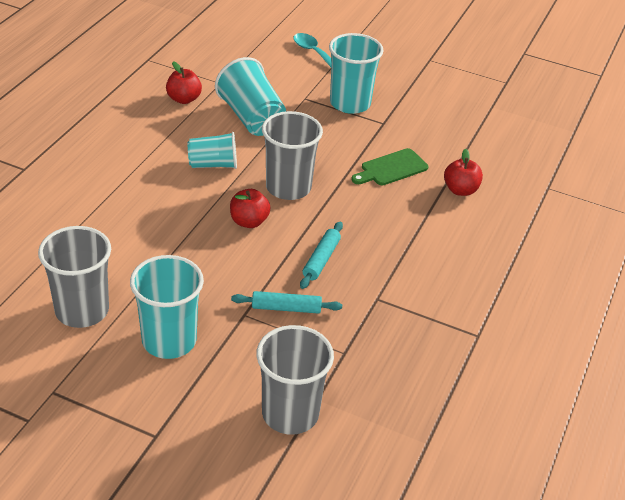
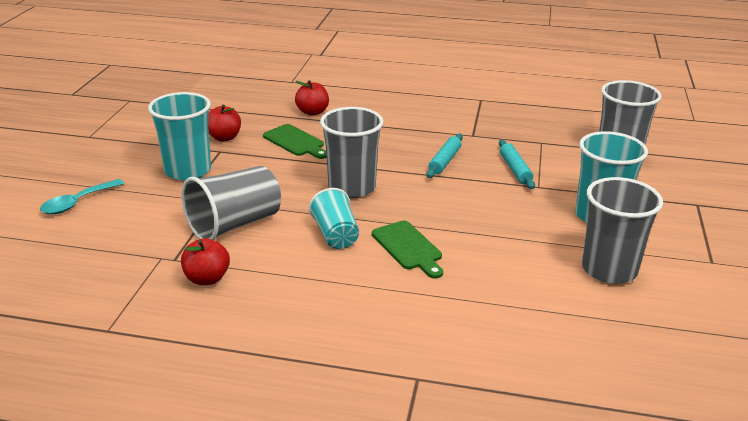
camera: 100 degrees left, 10 degrees down
turquoise cup [215,57,286,136] -> grey cup [182,166,281,240]
red apple [230,189,271,228] -> red apple moved to [208,105,241,141]
turquoise rolling pin [300,222,343,289] -> turquoise rolling pin turned 75 degrees counterclockwise [426,134,463,178]
none -> green cutting board [372,221,443,279]

